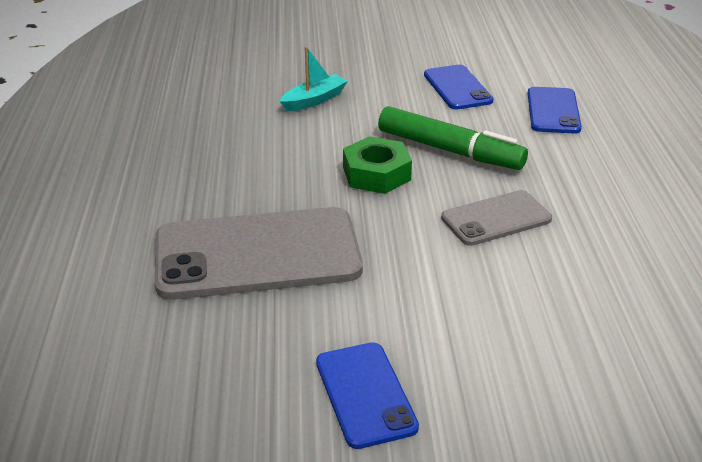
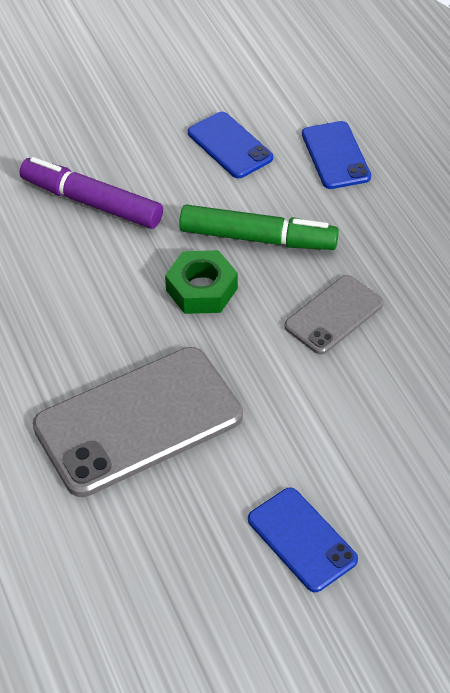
camera: 20 degrees left, 15 degrees up
turquoise boat [280,46,348,111] -> purple marker [20,157,163,229]

